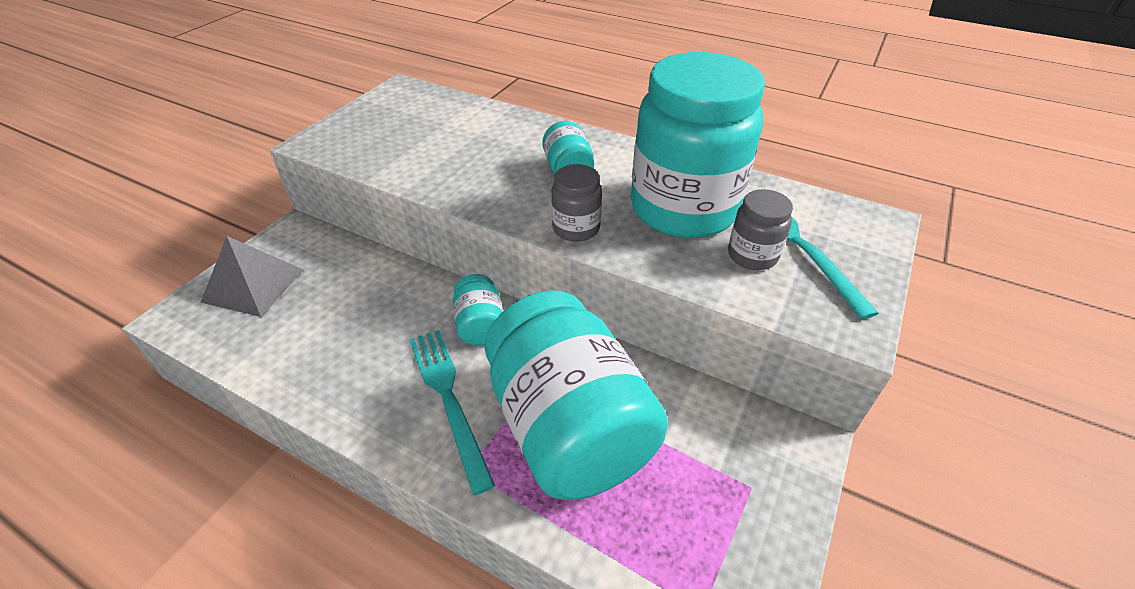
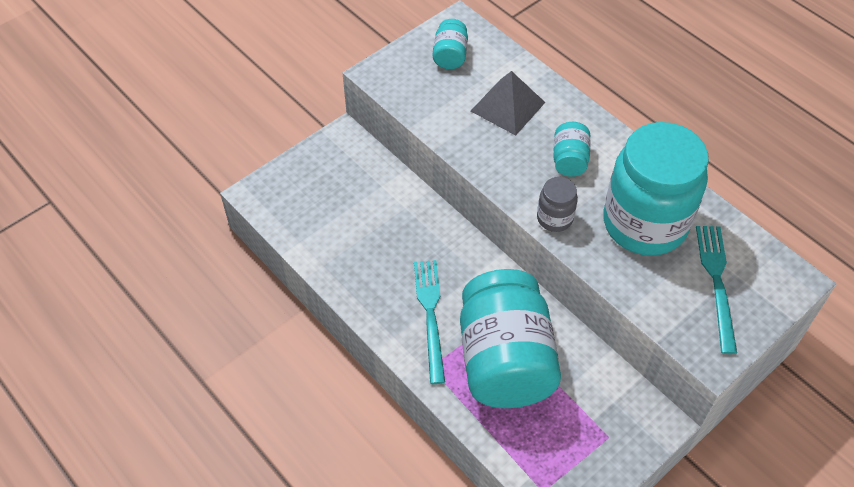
camera: 20 degrees right, 10 degrees up
grey pyramid [201,236,304,317] -> grey pyramid moved to [471,71,546,136]
turquoise jar [453,274,503,345] -> turquoise jar moved to [433,19,468,69]
grey jar [728,189,793,270] -> none

